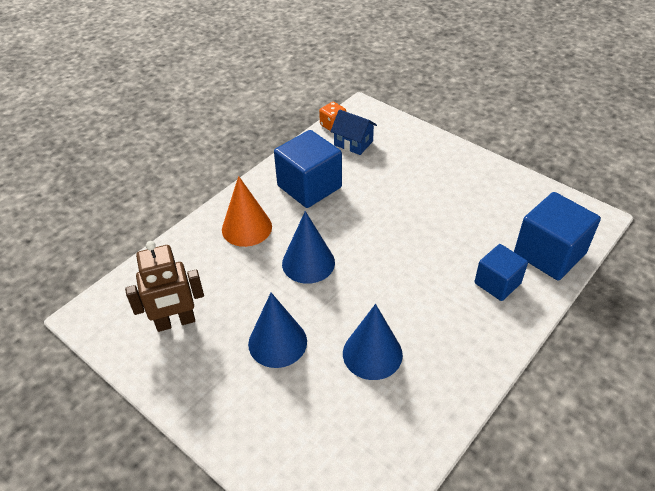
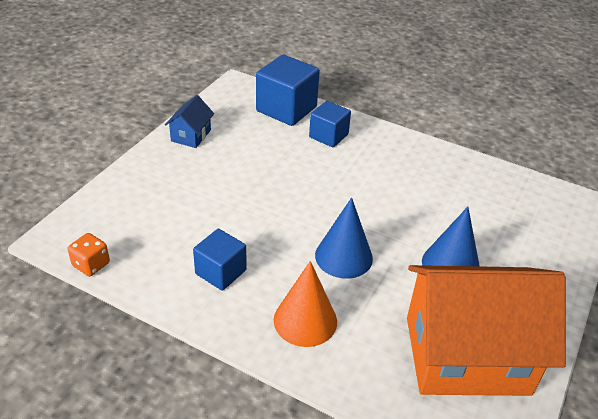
camera: 105 degrees left, 5 degrees down
brown robot [125,241,204,332] -> orange house [407,265,566,396]
blue cube [274,130,342,208] -> blue cube [193,229,247,291], size x0.62
blue house [330,109,377,155] -> blue house moved to [165,95,214,148]
blue cone [343,304,403,380] -> none

